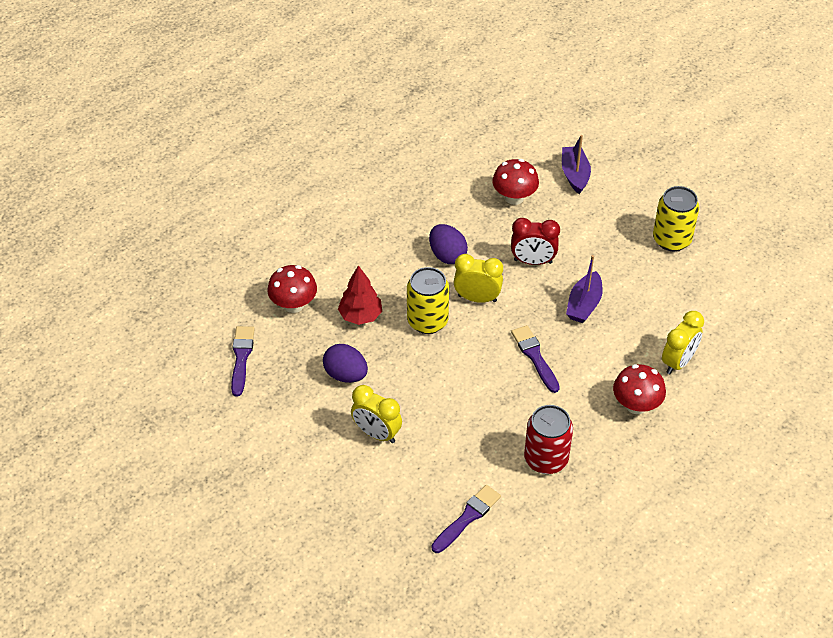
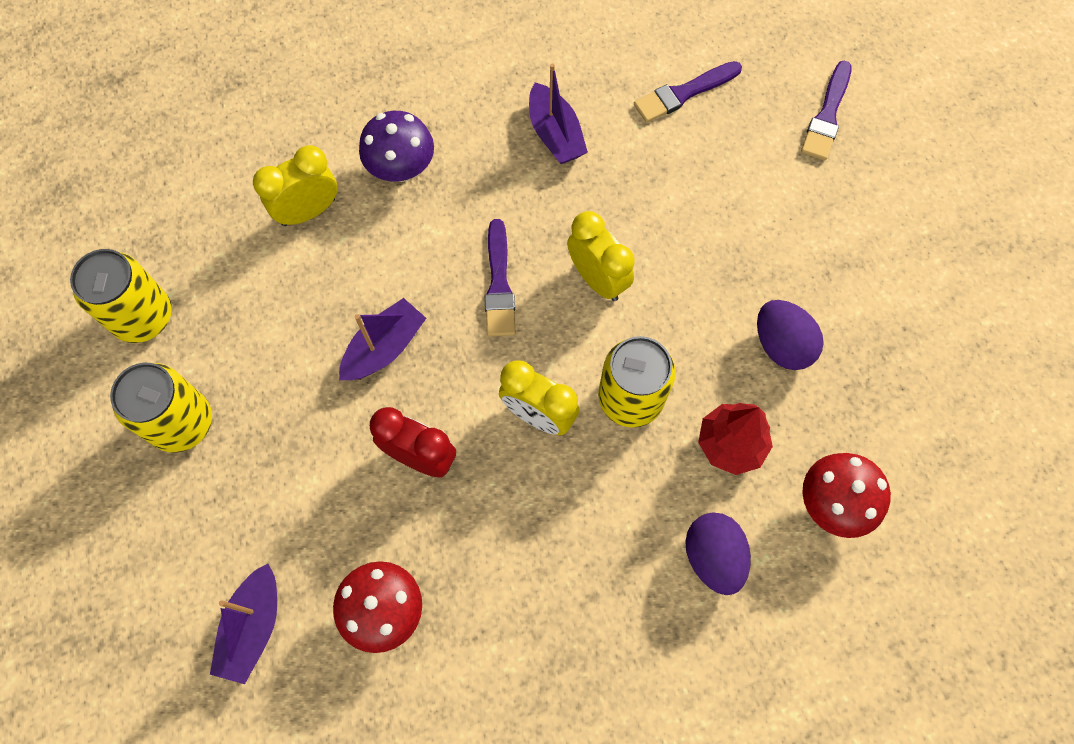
camera: 160 degrees left, 20 degrees up
purple brush [231,326,255,397] -> purple brush moved to [801,61,852,161]
yellow clock [351,385,402,443] -> yellow clock moved to [567,211,635,301]
purple egg [429,224,468,264] -> purple egg moved to [685,513,751,595]
red can [524,405,573,474] -> purple boat [529,63,588,164]
red mushroom [613,364,666,414] -> purple mushroom [359,111,434,182]
none -> yellow can [70,249,172,343]

